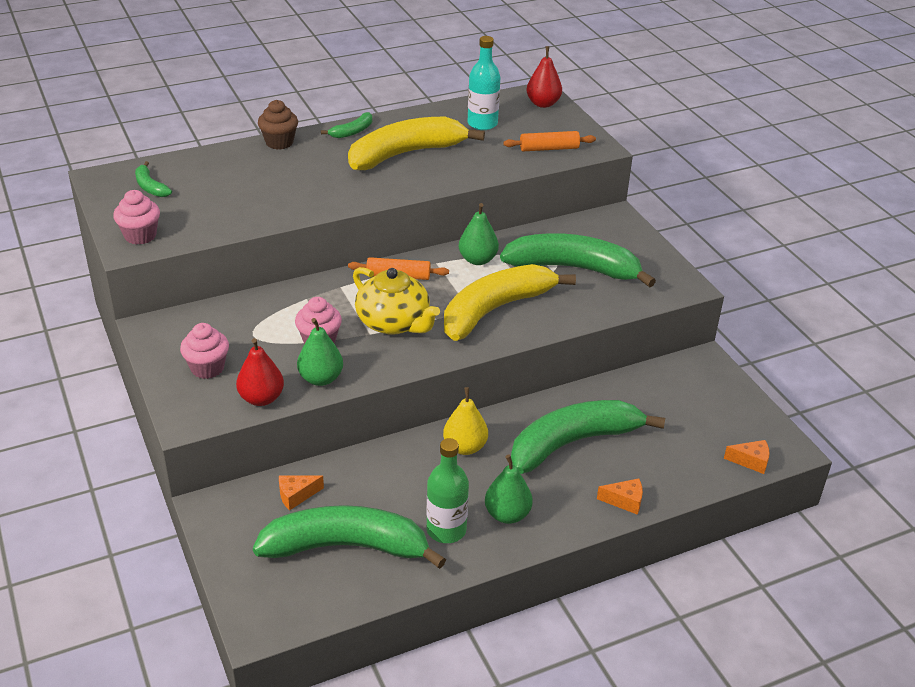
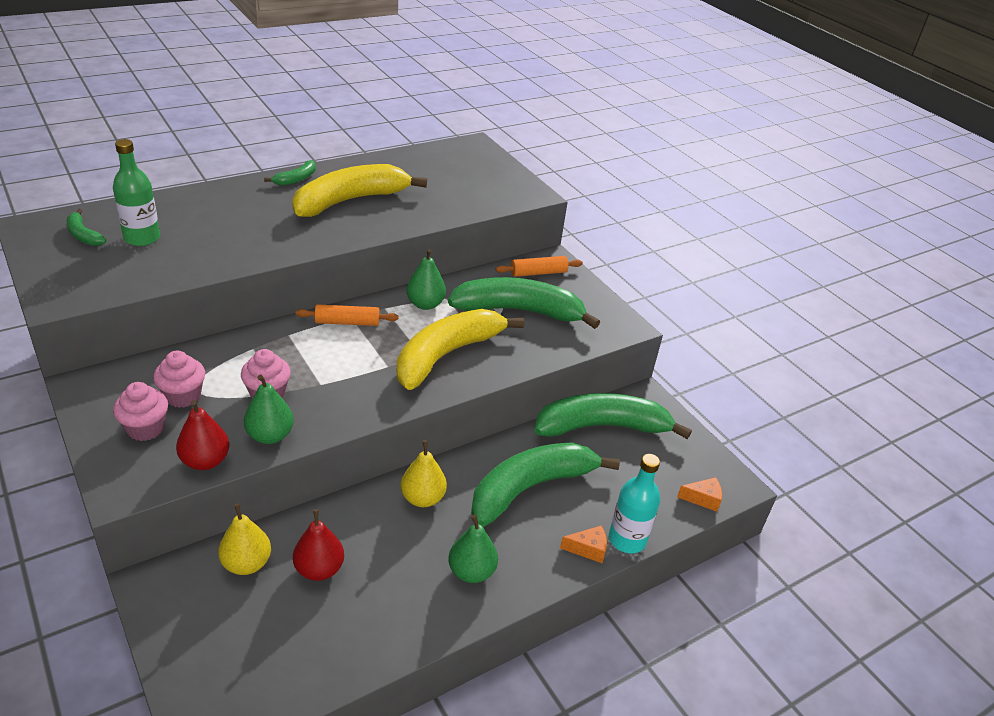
camera: 10 degrees left, 0 degrees up
pink cupcake [113,190,160,245] -> pink cupcake moved to [153,351,205,408]
green banana [253,505,446,569] -> green banana moved to [534,393,692,439]
brown cupcake [258,100,298,150] -> none
orange cheese [279,475,324,510] -> yellow pear [218,503,271,575]
yellow teapot [353,267,440,335] -> none
green bottle [426,438,469,543] -> green bottle moved to [113,139,160,246]
turquoise bottle [468,36,500,130] -> turquoise bottle moved to [609,454,660,553]
orange rolling pin [503,131,596,151] -> orange rolling pin moved to [496,256,583,277]
red pear [526,46,562,108] -> red pear moved to [293,509,344,581]

